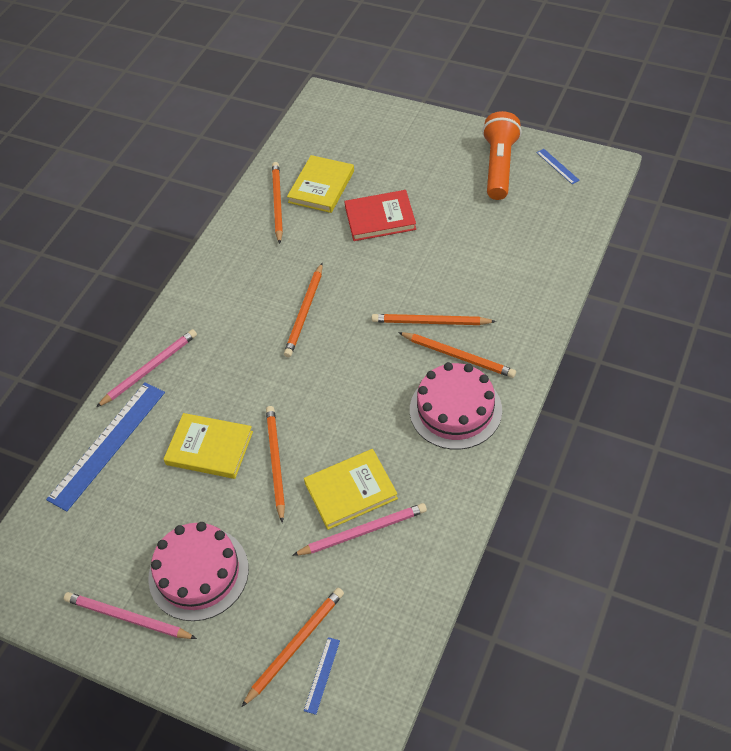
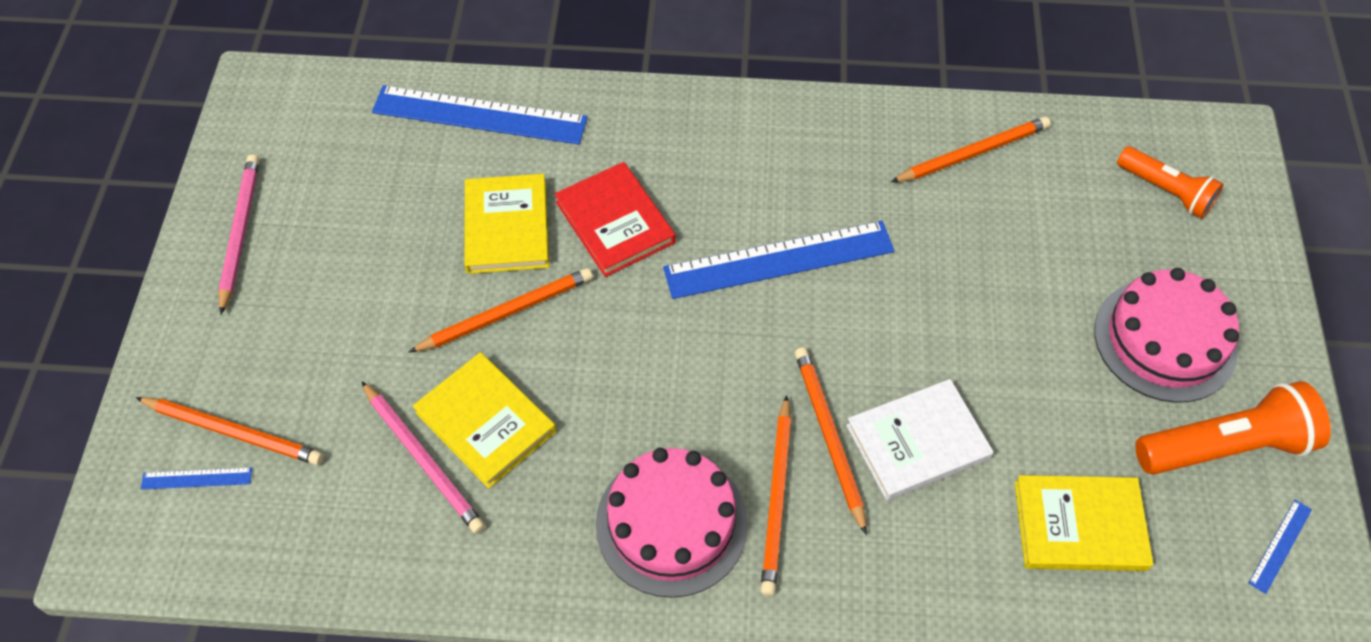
camera: 65 degrees right, 5 degrees up
pink pencil [96,329,197,407] -> none
pink cake [148,522,249,621] -> pink cake moved to [1094,268,1239,403]
orange pencil [284,263,323,357] -> blue ruler [663,221,895,299]
yellow book [287,155,354,213] -> yellow book moved to [1015,475,1153,571]
red book [344,190,416,241] -> red book moved to [555,162,676,277]
none -> white book [846,379,993,500]
none -> orange flashlight [1117,146,1224,219]

